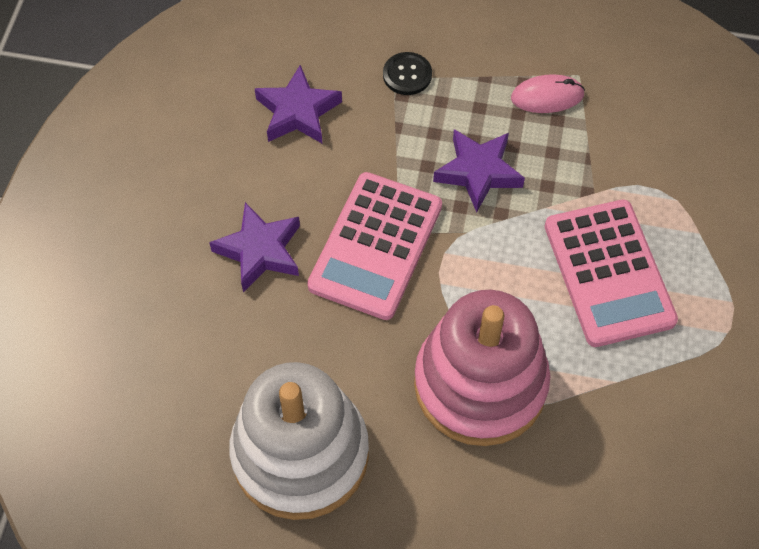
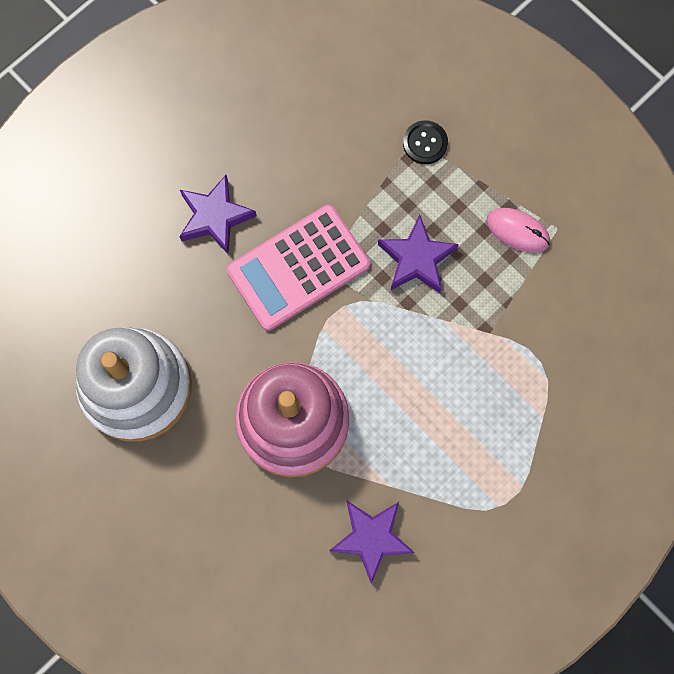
camera: 35 degrees right, 15 degrees up
purple star [254,65,342,143] -> purple star moved to [329,501,415,584]
pink calculator [545,200,678,347] -> none

